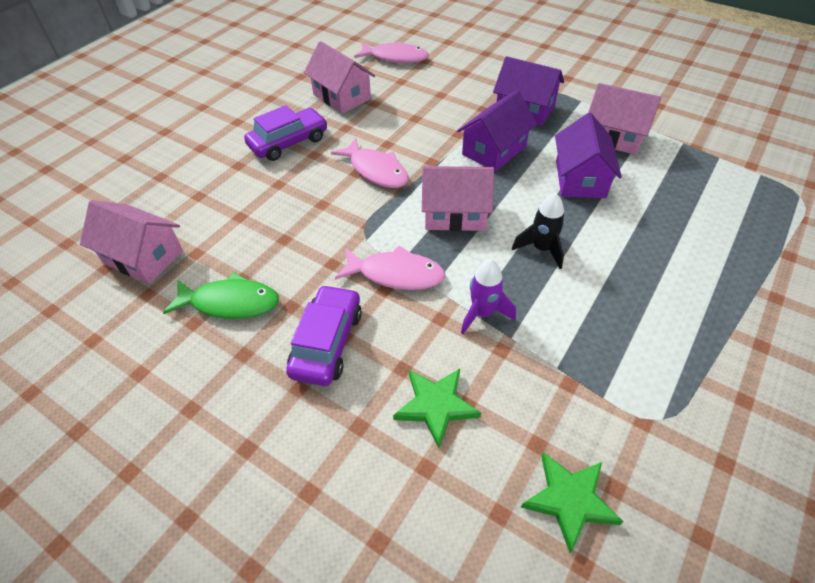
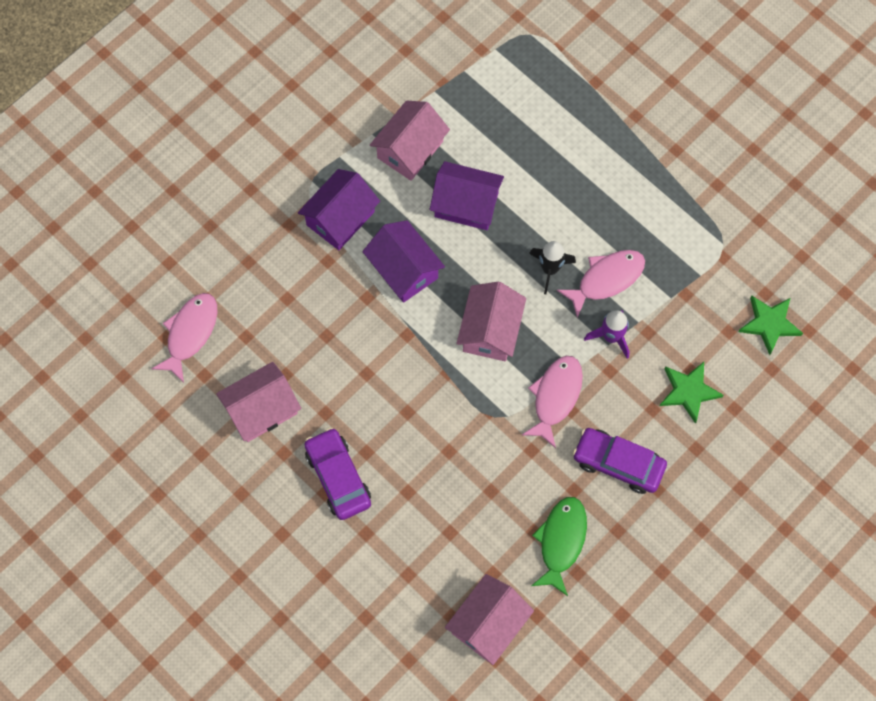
camera: 80 degrees left, 20 degrees up
pink fish [331,138,408,188] -> pink fish moved to [557,250,645,318]

